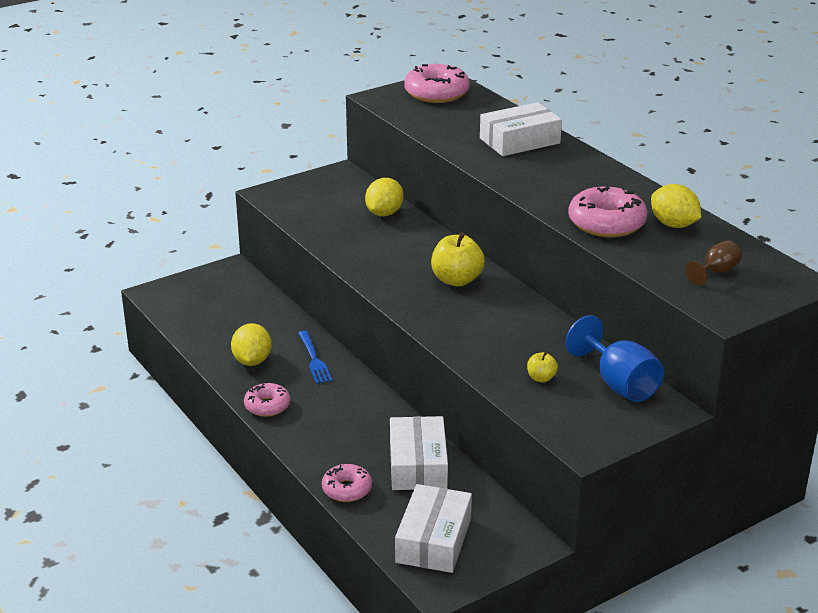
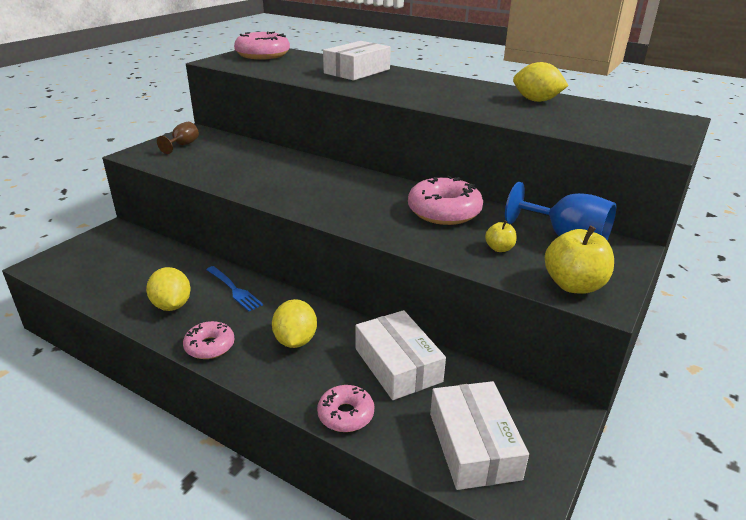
camera: 25 degrees left, 0 degrees up
yellow lemon [365,178,404,216] -> yellow lemon moved to [272,299,317,348]
yellow apple [431,232,485,287] -> yellow apple moved to [545,225,614,294]
pink donut [568,186,648,237] -> pink donut moved to [408,175,483,225]
brown goblet [685,240,742,285] -> brown goblet moved to [157,122,199,154]

